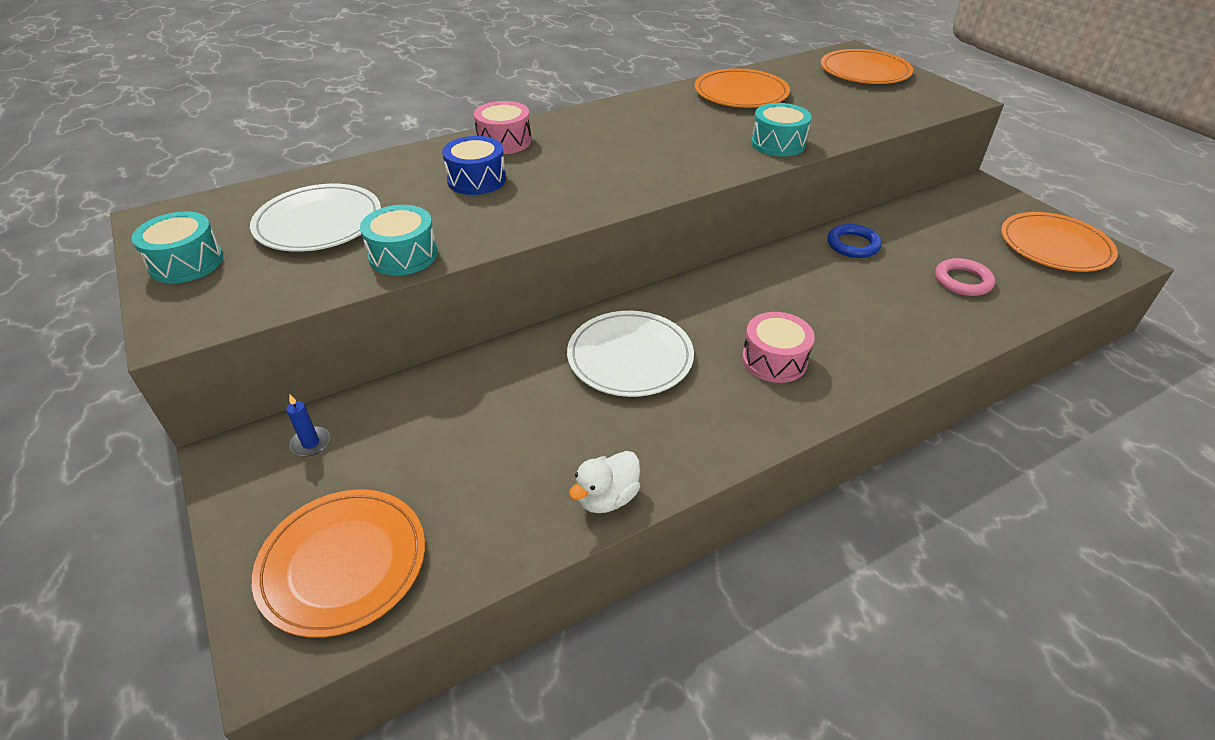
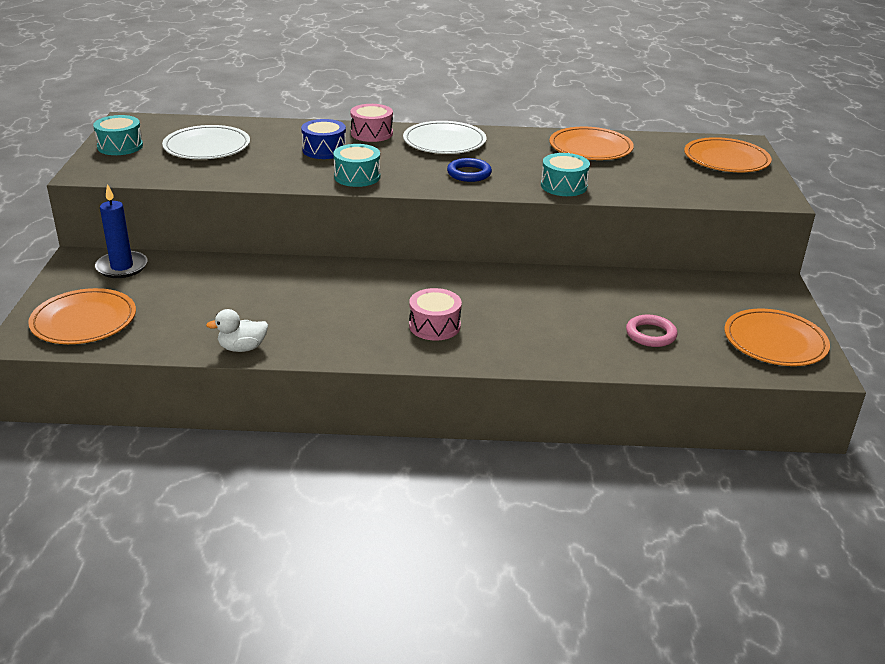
camera: 30 degrees right, 10 degrees down
blue candle [286,395,330,457] -> blue candle [95,184,148,278], size x1.98
turquoise drum [360,205,438,275] -> turquoise drum moved to [333,144,380,187]
white plate [567,311,694,397] -> white plate moved to [403,121,486,154]
blue ring [827,224,882,258] -> blue ring moved to [447,158,492,182]

